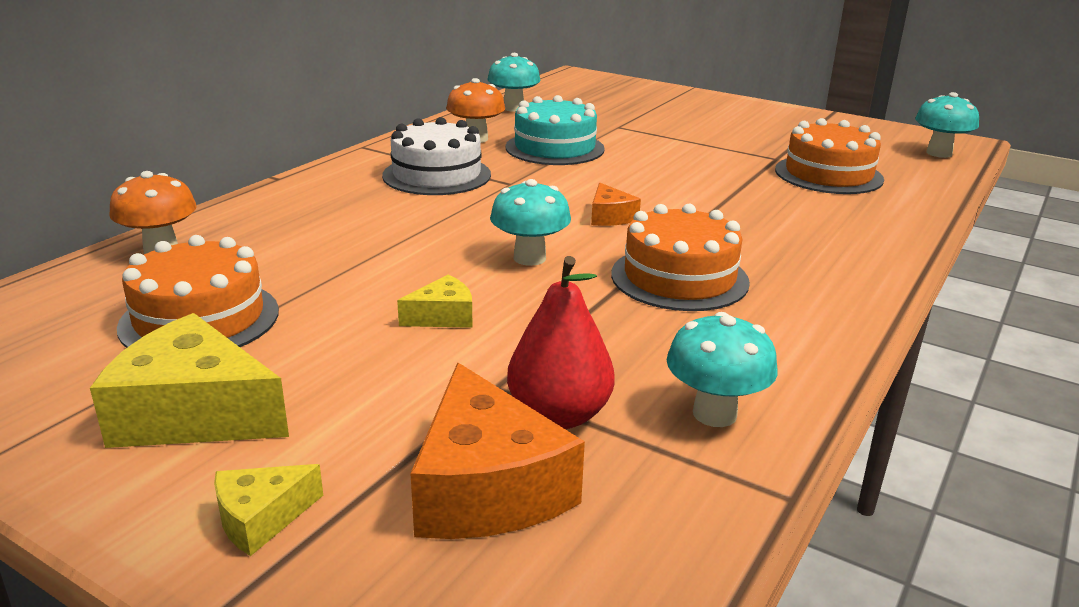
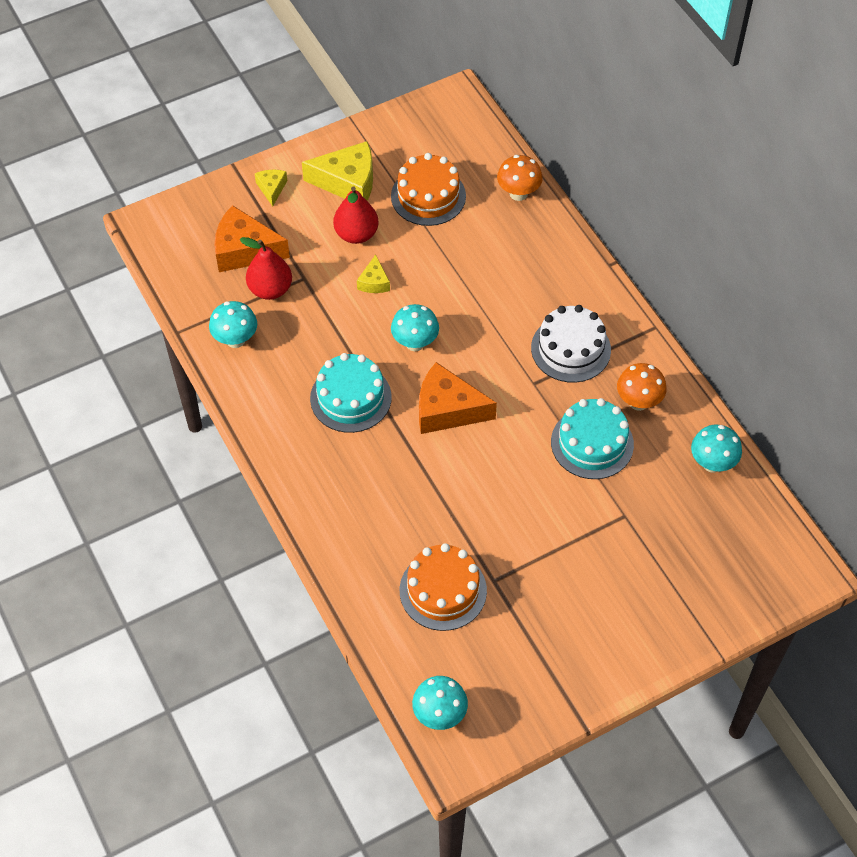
camera: 120 degrees right, 30 degrees up
yellow cheese [90,313,289,448] -> yellow cheese turned 45 degrees clockwise [302,141,373,201]
orange cheese [591,183,641,226] -> orange cheese [419,362,497,434], size x1.95
orange cake [611,204,750,311] -> turquoise cake [310,353,392,433]
none -> red pear [333,186,379,244]

